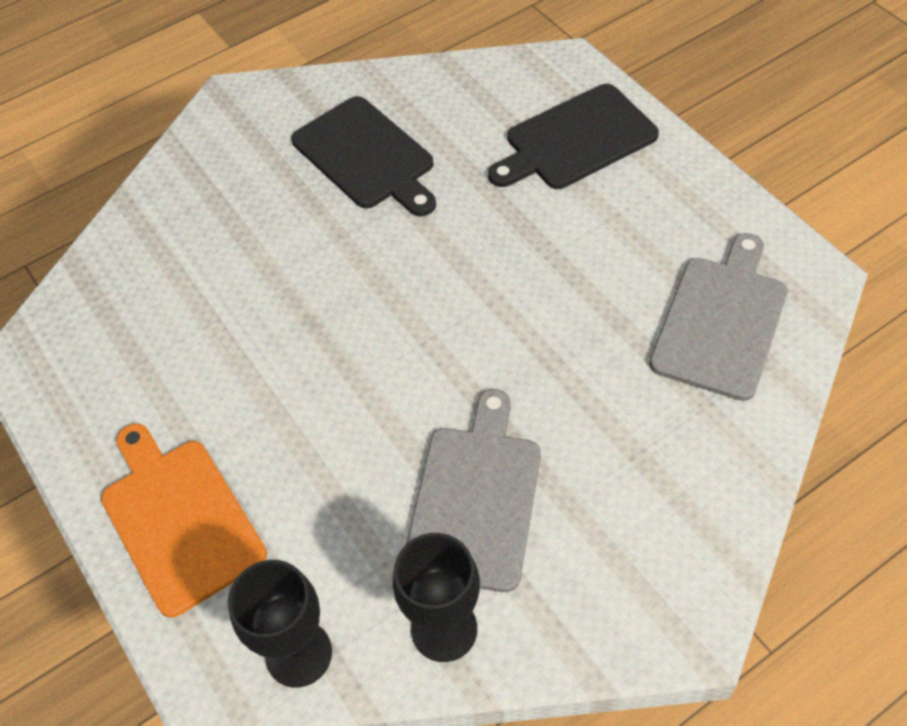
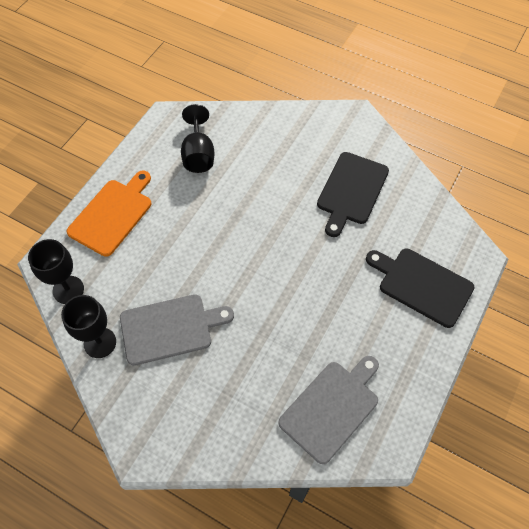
camera: 60 degrees right, 5 degrees up
grey cutting board [649,233,788,401] -> grey cutting board turned 45 degrees counterclockwise [278,356,379,464]
none -> black goblet [181,104,215,173]

